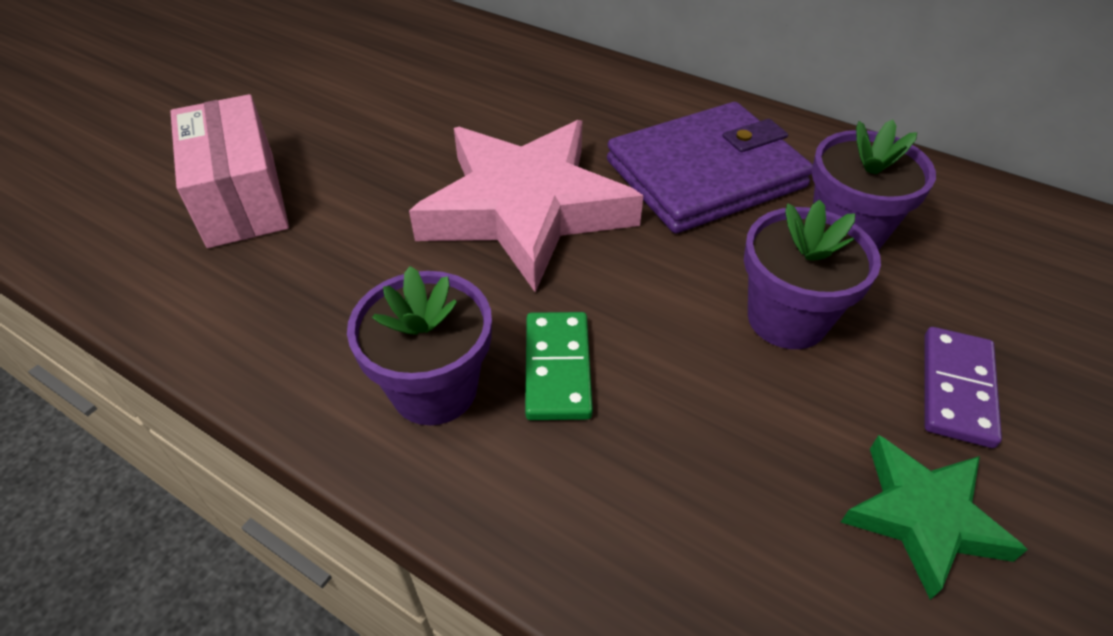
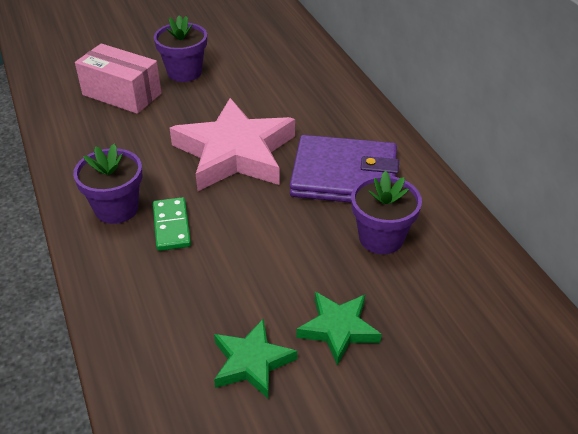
camera: 35 degrees right, 5 degrees down
pink box [170,94,289,248] -> pink box turned 75 degrees counterclockwise [75,43,162,114]
green domino [525,312,593,420] -> green domino turned 45 degrees counterclockwise [153,197,191,251]
purple flower pot [744,199,881,349] -> purple flower pot moved to [154,15,207,82]
purple domino [925,327,1002,448] -> green star [296,292,382,366]

